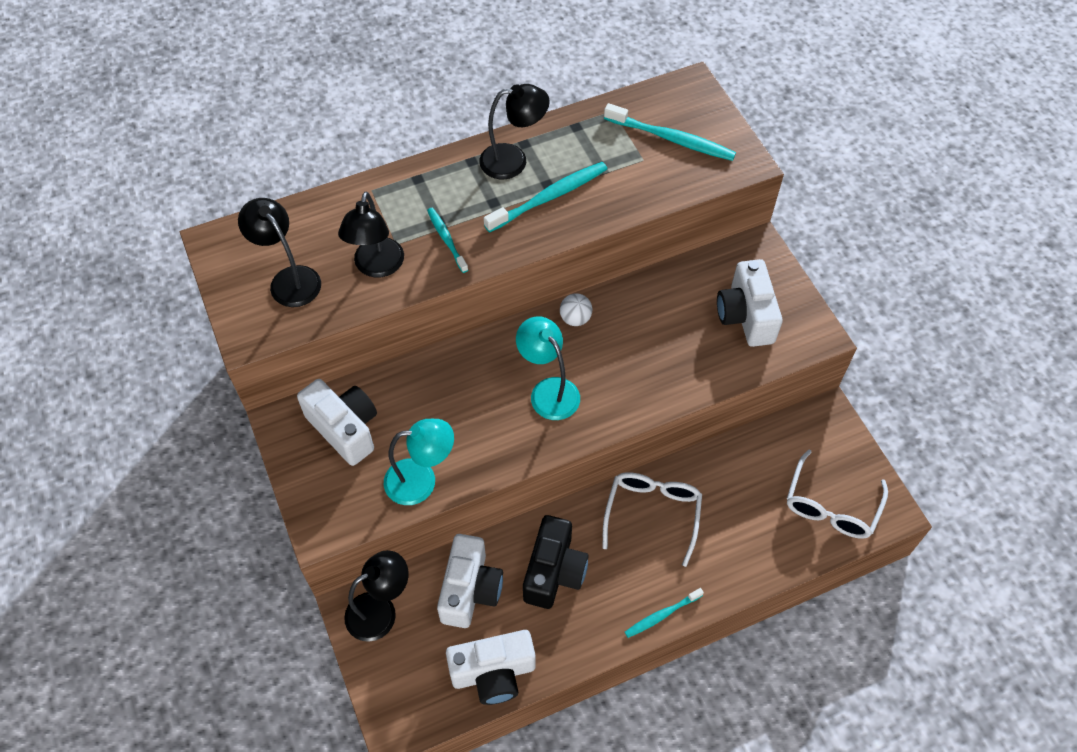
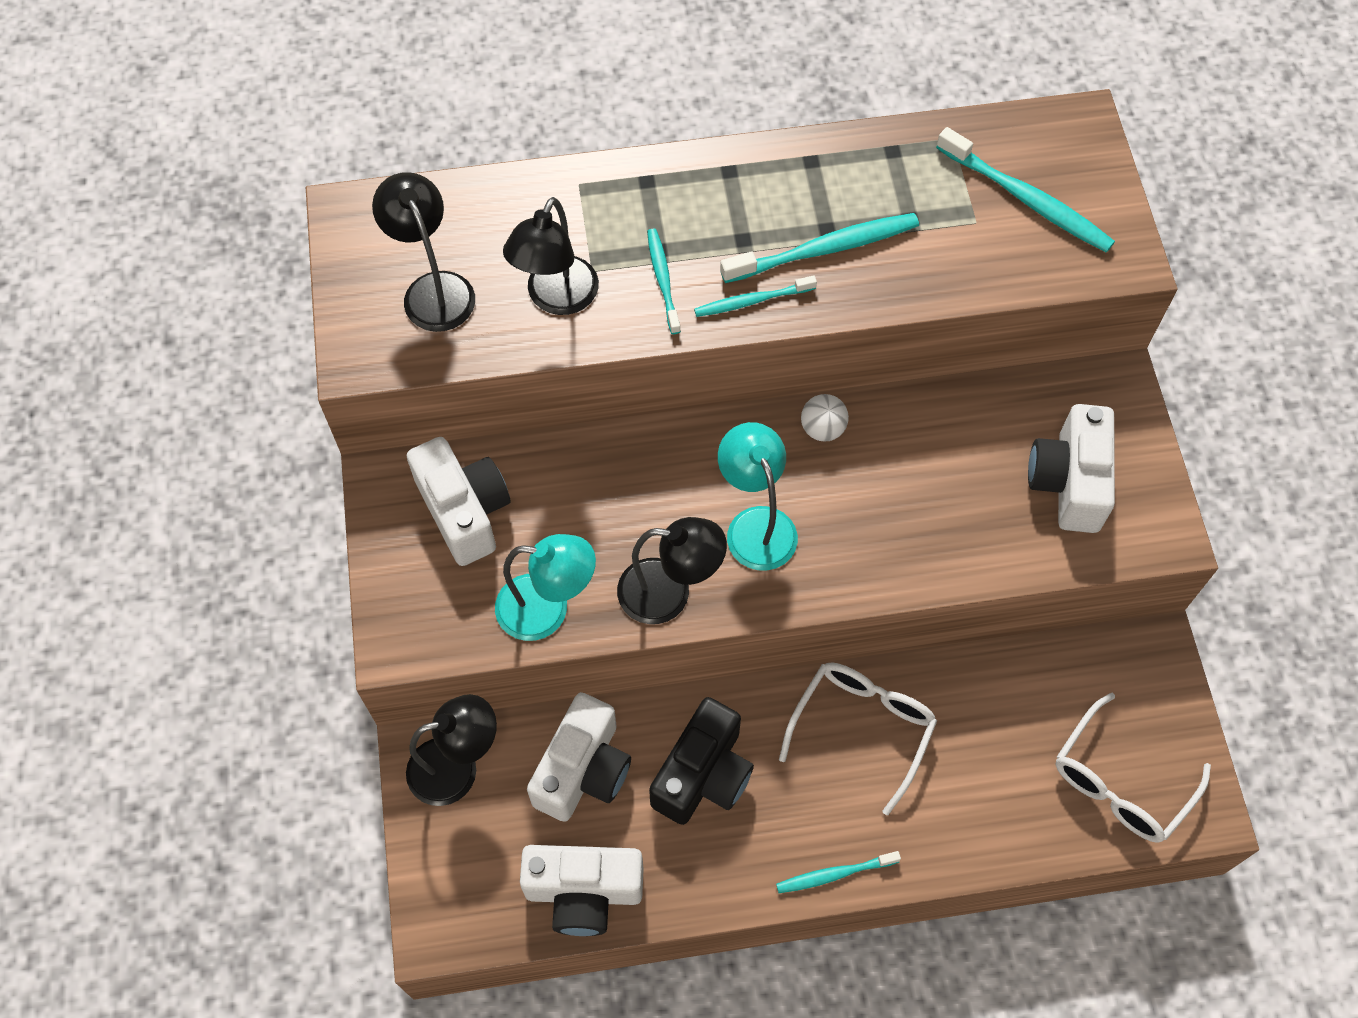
camera: 15 degrees right, 5 degrees up
black lamp [479,84,550,179] -> black lamp moved to [617,517,727,624]
none -> turquoise toothbrush [694,275,817,317]

